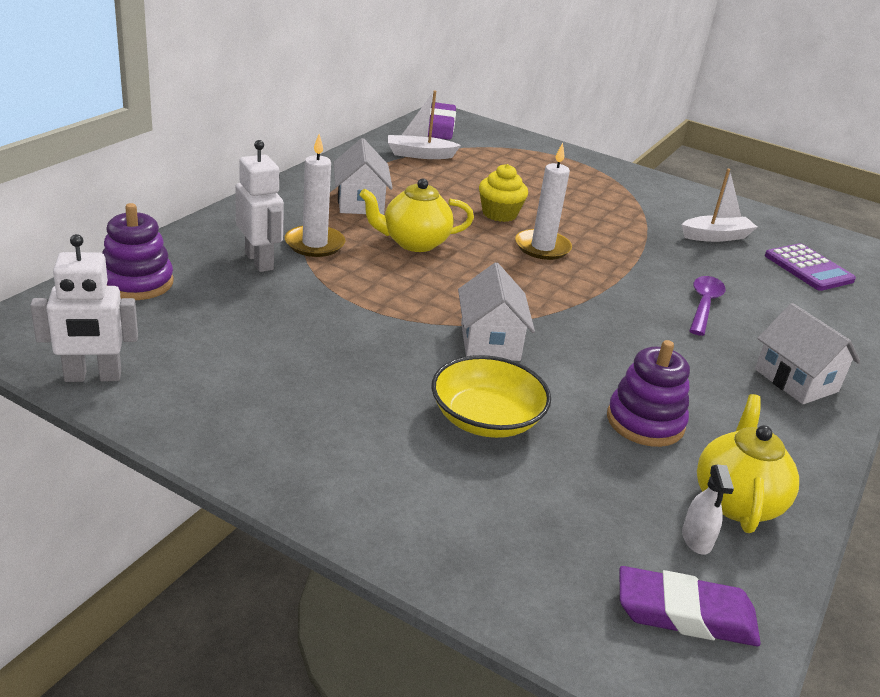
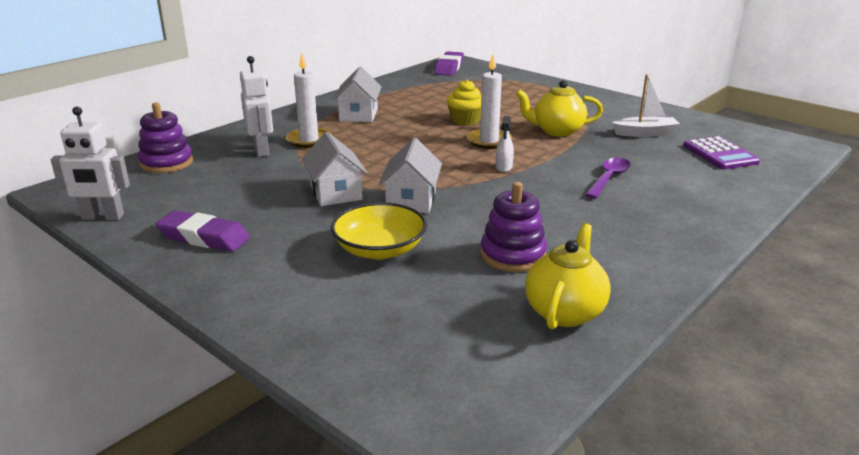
camera: 15 degrees right, 5 degrees down
yellow teapot [359,179,474,252] -> yellow teapot moved to [516,80,603,137]
white boat [388,90,461,159] -> none
purple eraser [619,566,761,646] -> purple eraser moved to [156,210,250,252]
white spray bottle [682,465,734,555] -> white spray bottle moved to [496,116,514,172]
white house [755,303,860,404] -> white house moved to [302,132,368,206]

